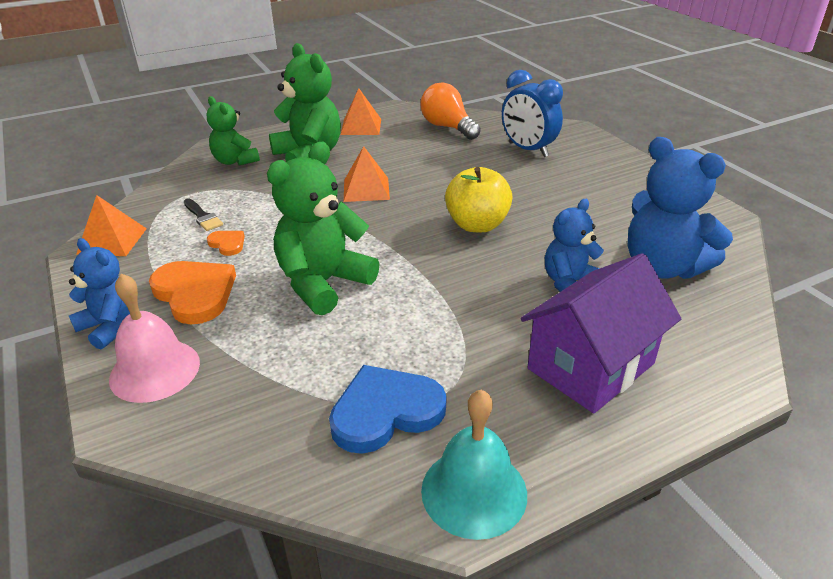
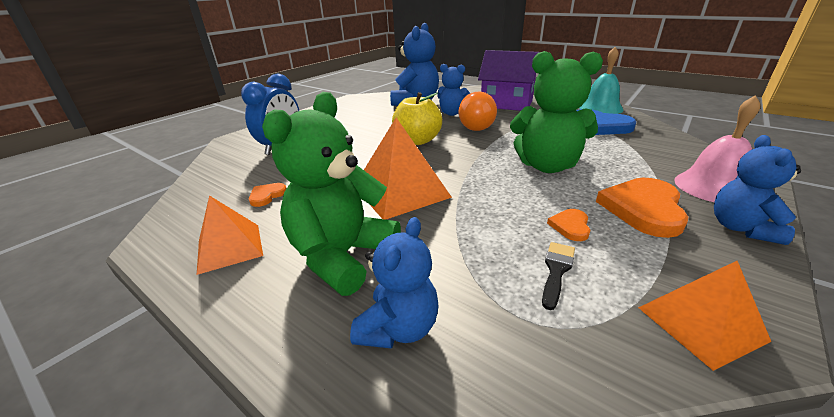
camera: 115 degrees left, 5 degrees down
green teddy bear [207,96,260,166] -> blue teddy bear [350,217,439,349]
orange pyramid [344,146,390,202] -> orange pyramid [364,118,452,220], size x1.54
orange light bulb [420,83,481,140] -> orange light bulb moved to [459,92,497,131]
none -> orange heart [249,183,287,207]

